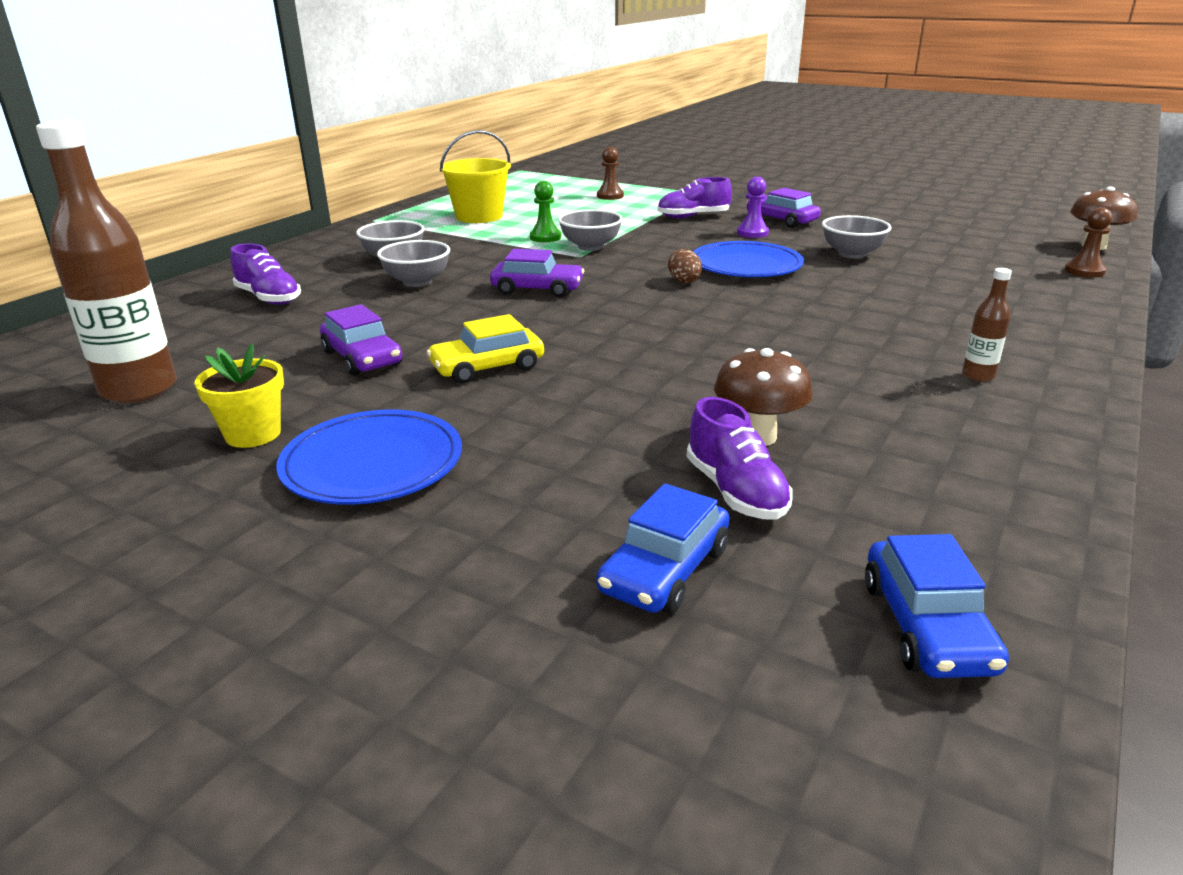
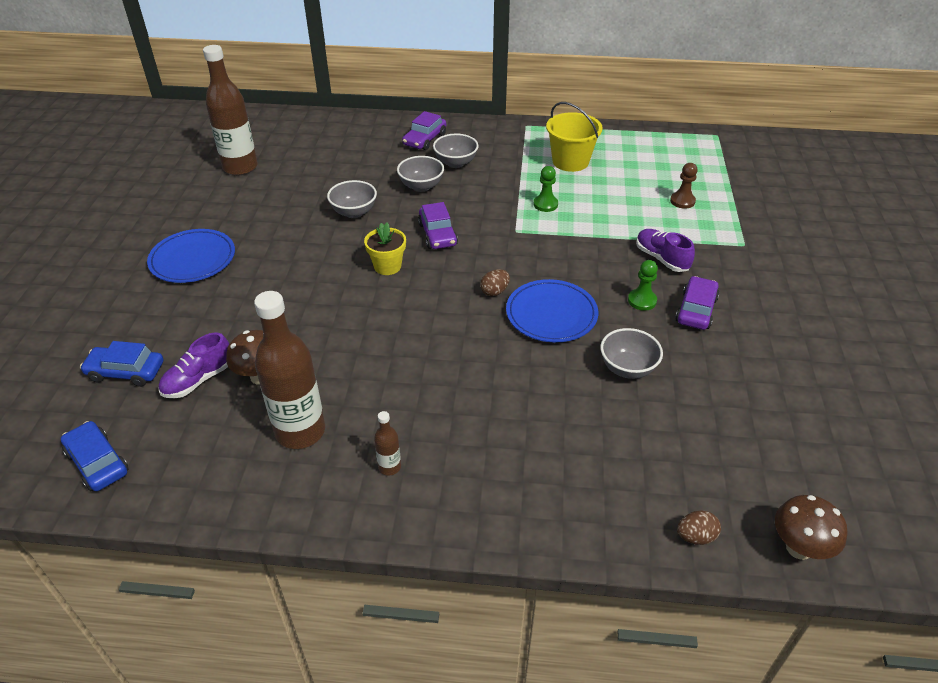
camera: 65 degrees right, 15 degrees up
yellow flower pot [194,344,284,448] -> yellow flower pot moved to [364,223,406,275]
purple shoe [231,243,301,305] -> none
purple car [320,304,403,376] -> purple car moved to [402,111,446,150]
yellow car [427,314,544,383] -> none
grey bowl [558,209,623,251] -> grey bowl moved to [327,180,377,218]
purple pawn [737,177,769,238] -> green pawn [628,260,658,311]
blue car [865,534,1009,678] -> blue car turned 75 degrees clockwise [61,421,128,491]
brown pawn [1065,207,1112,277] -> brown egg [677,510,721,545]
none -> brown bottle [254,291,325,449]

